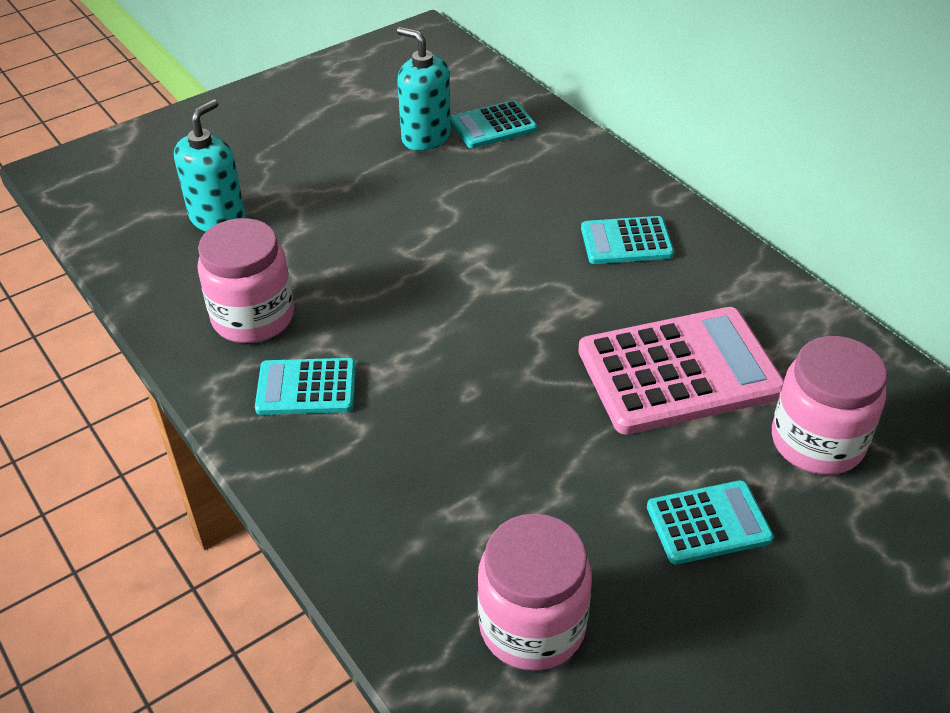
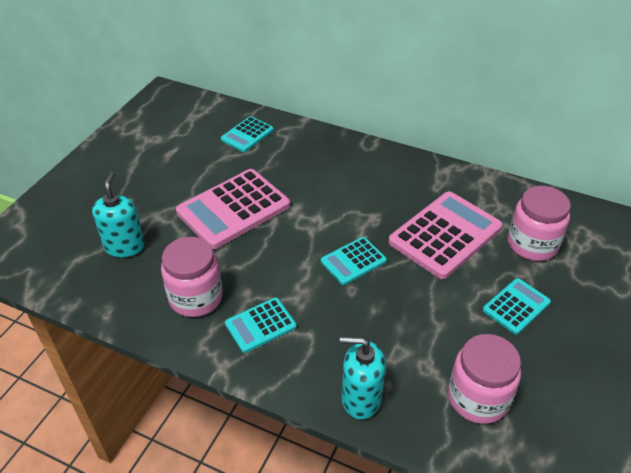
camera: 30 degrees left, 0 degrees up
turquoise soap dispenser [397,27,451,151] -> turquoise soap dispenser moved to [340,337,386,419]
turquoise calculator [581,216,674,264] -> turquoise calculator moved to [321,237,387,285]
none -> pink calculator [176,169,290,249]

